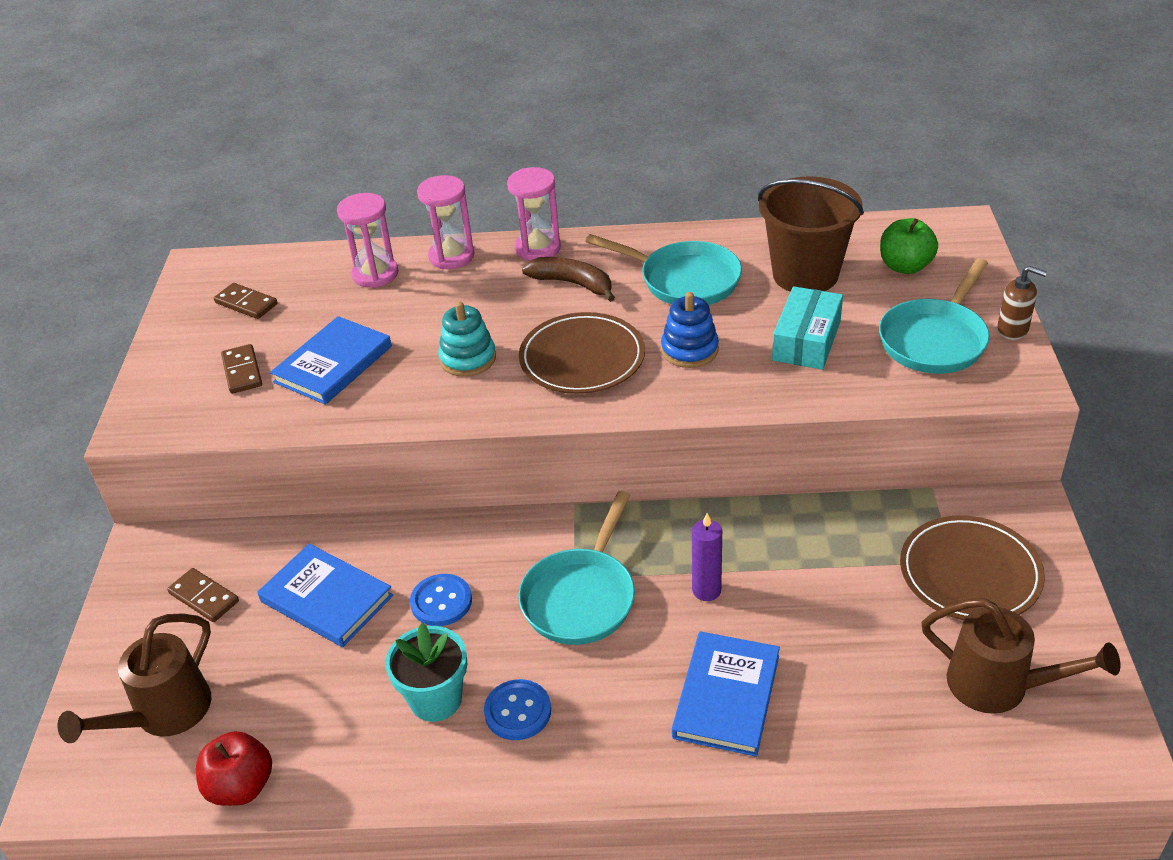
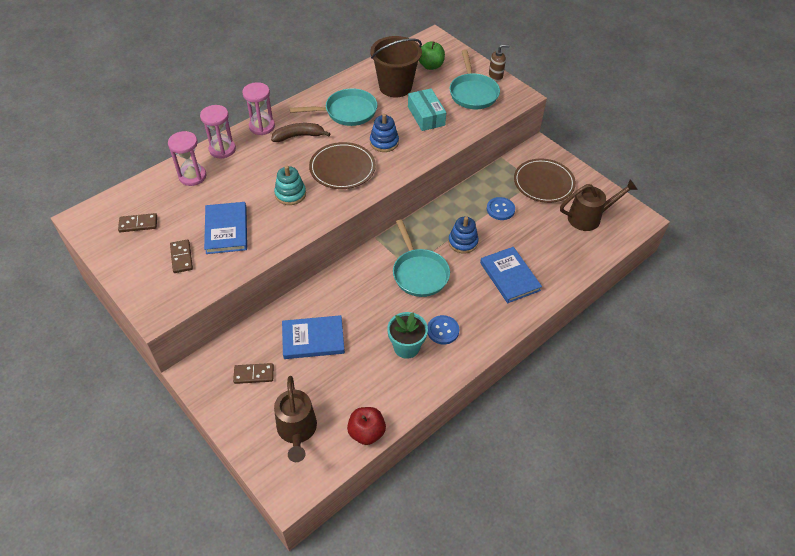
camera: 45 degrees left, 10 degrees up
brown domino [221,344,262,394] -> brown domino turned 45 degrees clockwise [170,240,193,273]
blue button [410,574,472,626] -> blue button moved to [487,197,515,220]
purple candle [692,513,722,601] -> blue stacking toy [448,217,479,253]

